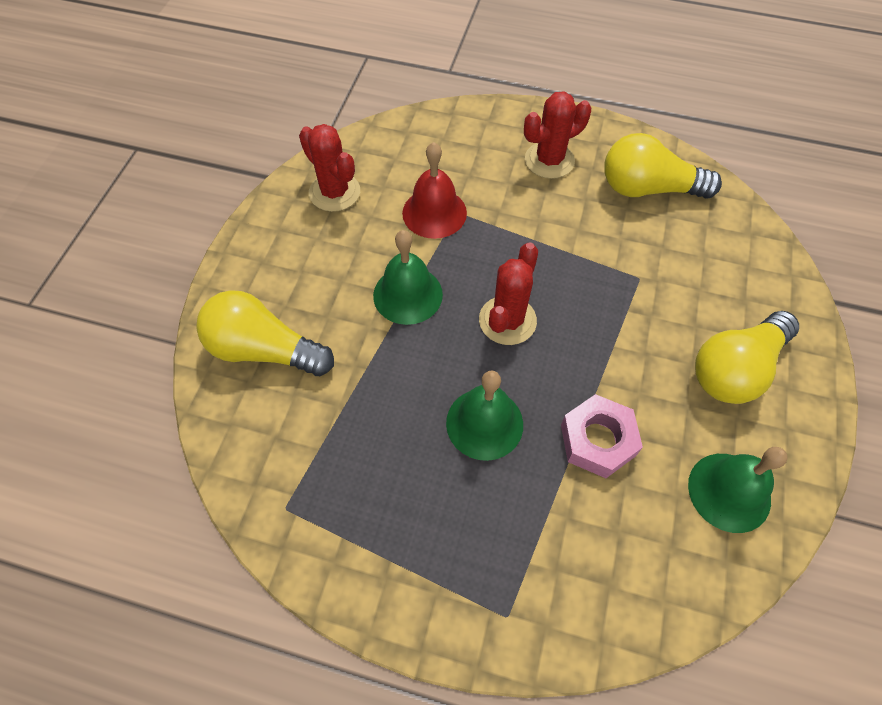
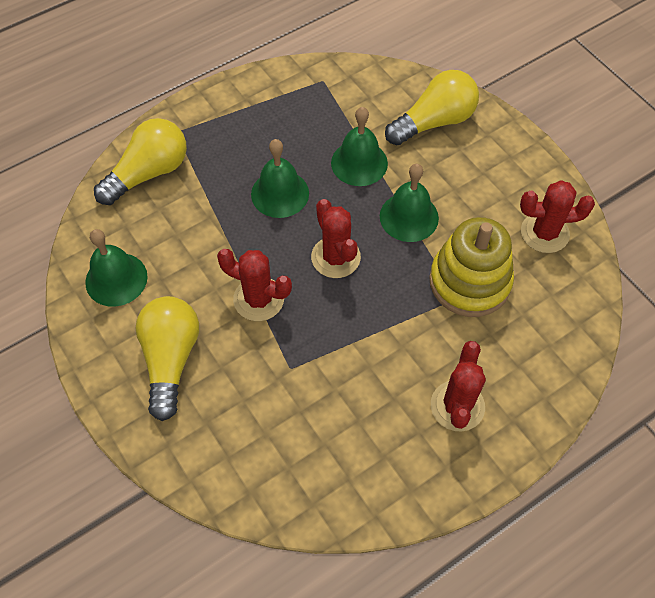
camera: 130 degrees right, 0 degrees up
red bell [402,142,467,239] -> yellow stacking toy [429,217,514,317]
pink nut [561,394,643,478] -> none
yellow light bulb [604,133,722,199] -> yellow light bulb moved to [94,118,187,205]
none -> red cactus [217,249,292,321]
none -> green bell [331,107,388,186]

